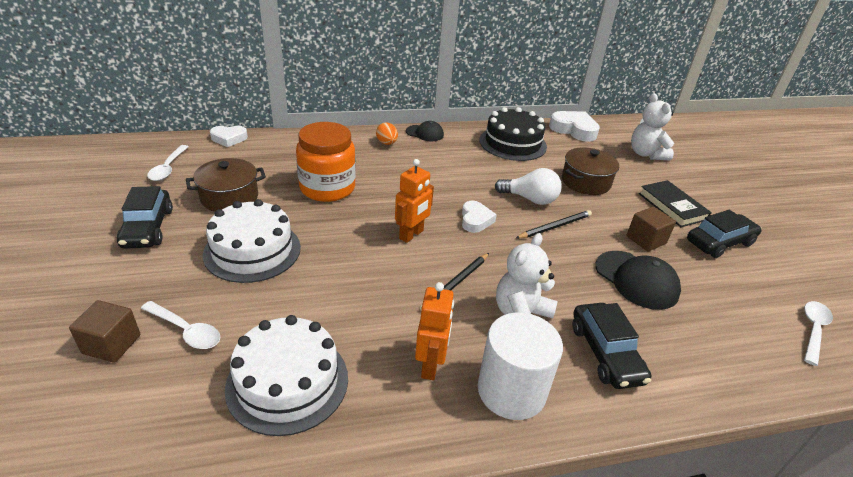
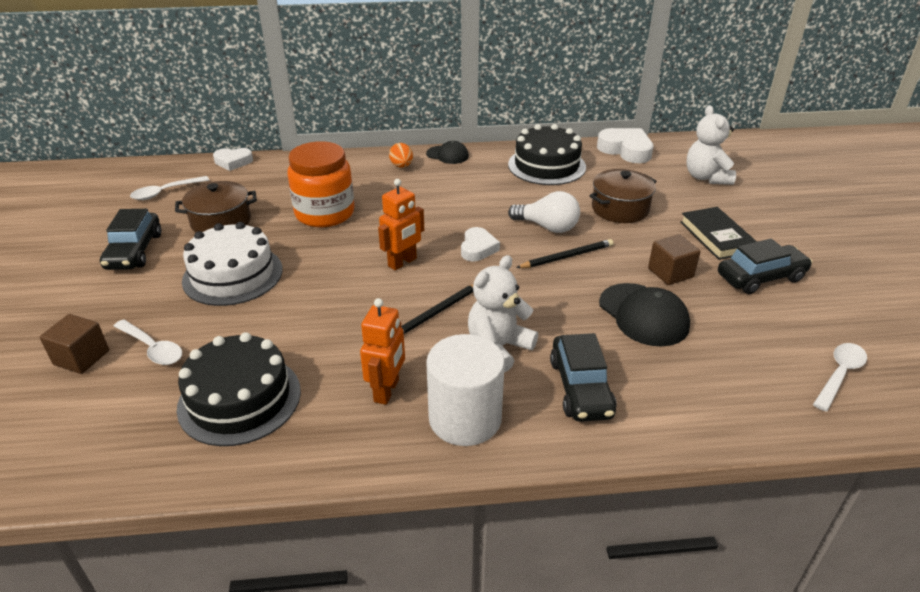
camera: 10 degrees right, 0 degrees up
white spoon [147,145,189,181] -> white spoon turned 45 degrees clockwise [130,176,209,200]
white cake [225,315,348,436] -> black cake [177,332,301,446]

